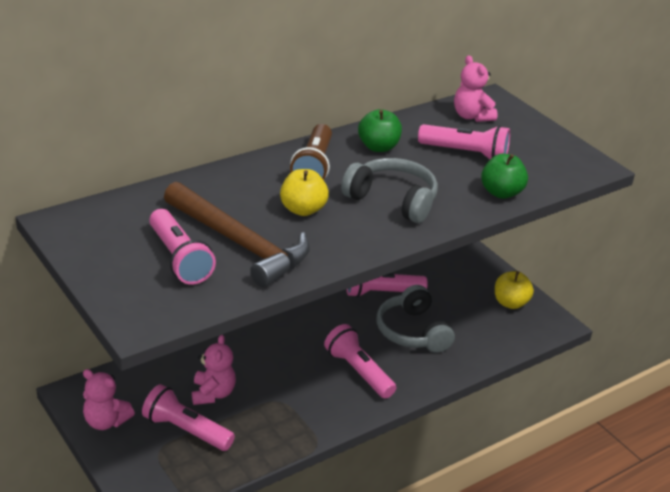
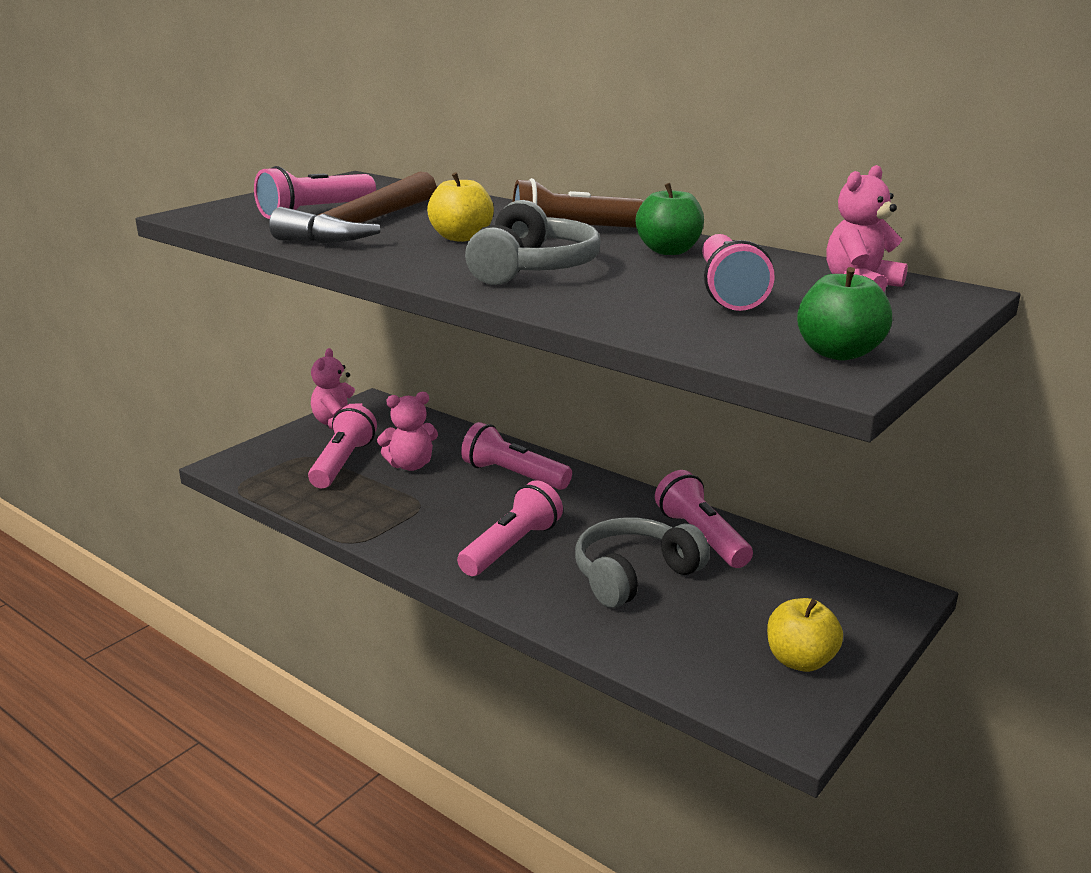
camera: 75 degrees right, 10 degrees down
green apple [481,154,528,199] -> green apple moved to [797,267,892,360]
none -> pink flashlight [461,422,572,490]

